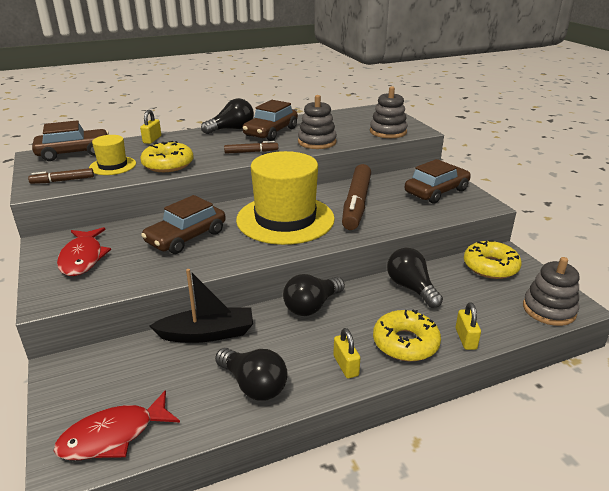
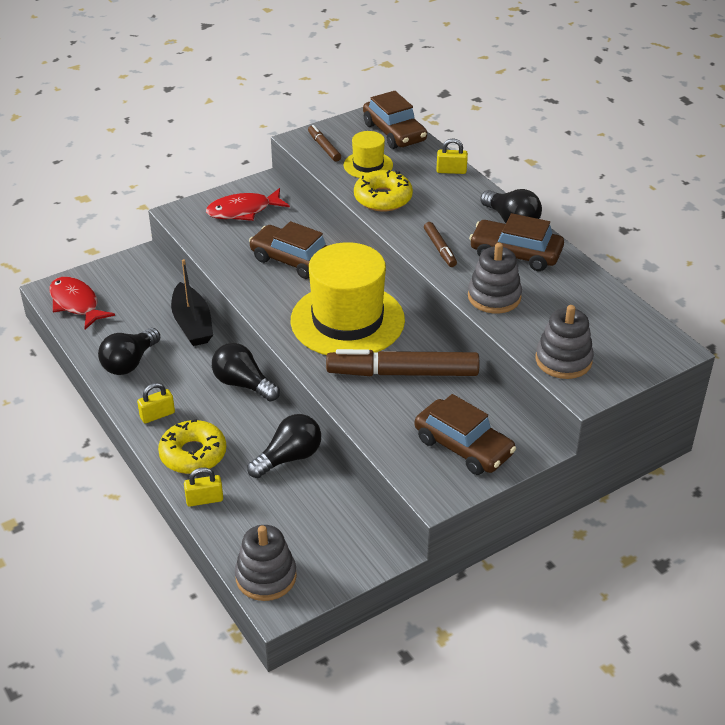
camera: 80 degrees right, 10 degrees up
yellow donut [464,240,522,279] -> none

